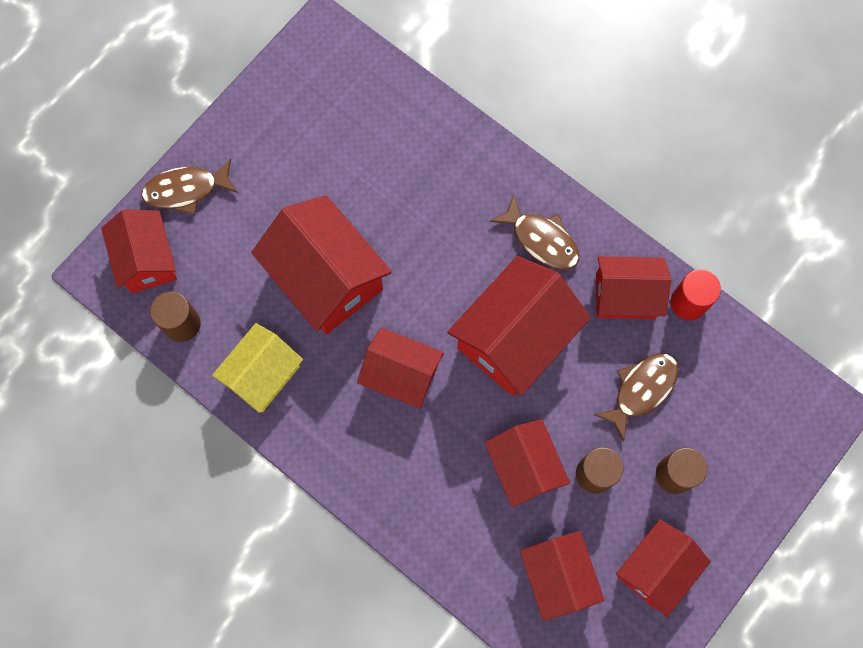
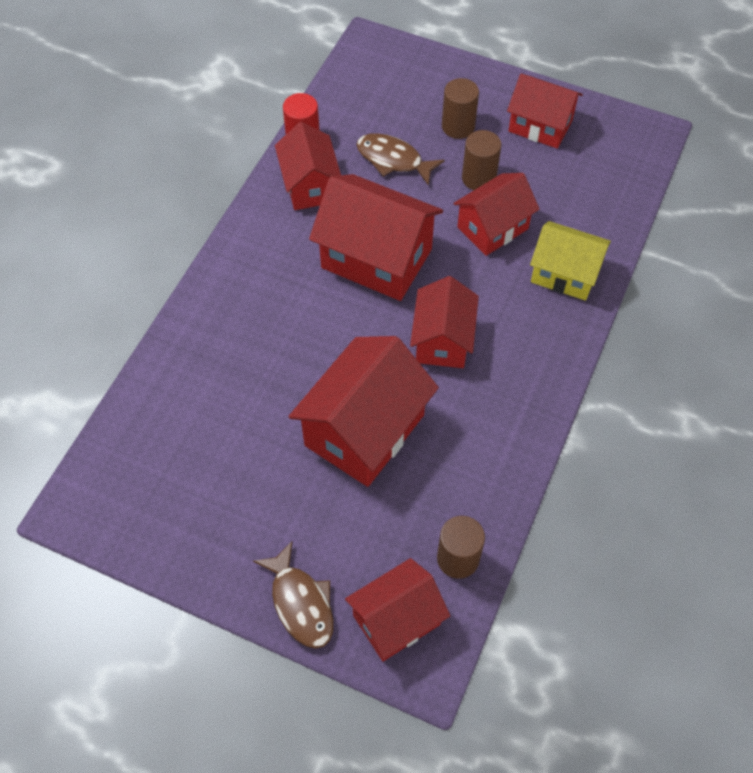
camera: 105 degrees left, 15 degrees down
yellow house [212,323,303,413] -> yellow house moved to [530,221,611,301]
brown fish [490,194,579,270] -> none
red house [520,531,604,621] -> none

